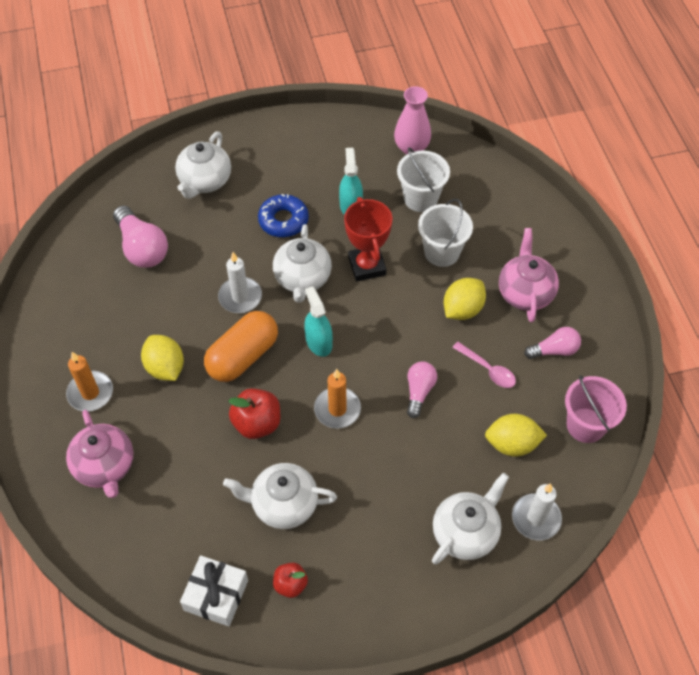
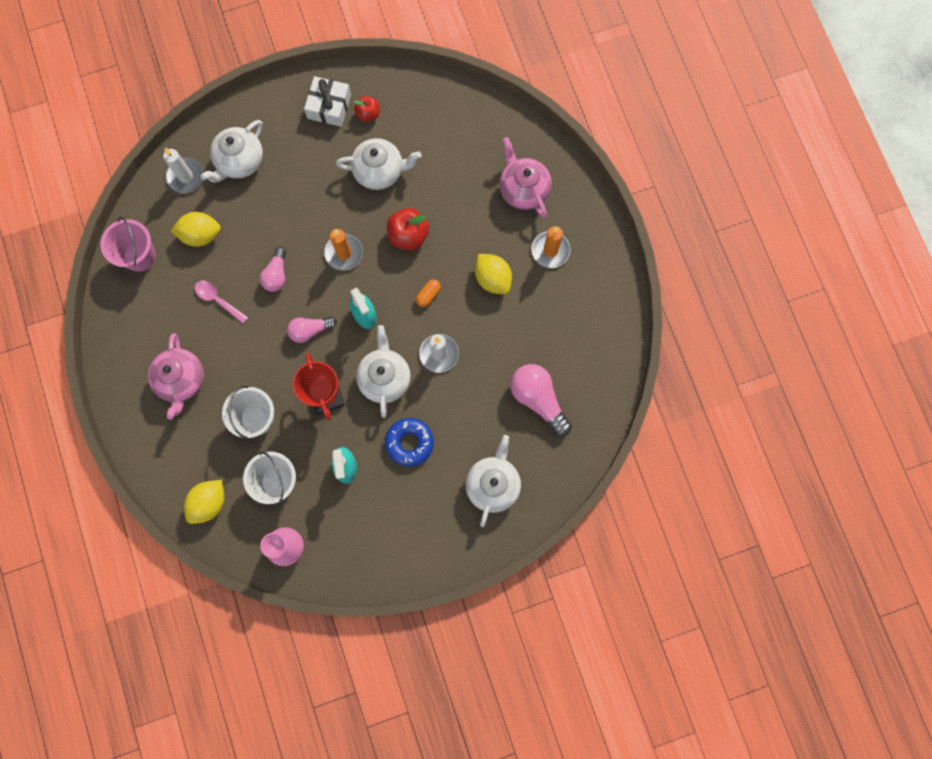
camera: 175 degrees right, 20 degrees up
white gift [180,555,248,626] -> white gift moved to [304,76,351,127]
orange capsule [204,311,278,382] -> orange capsule [416,279,441,307], size x0.42
yellow lemon [444,278,486,320] -> yellow lemon moved to [184,480,225,524]
pink light bulb [524,327,581,359] -> pink light bulb moved to [287,317,337,343]

